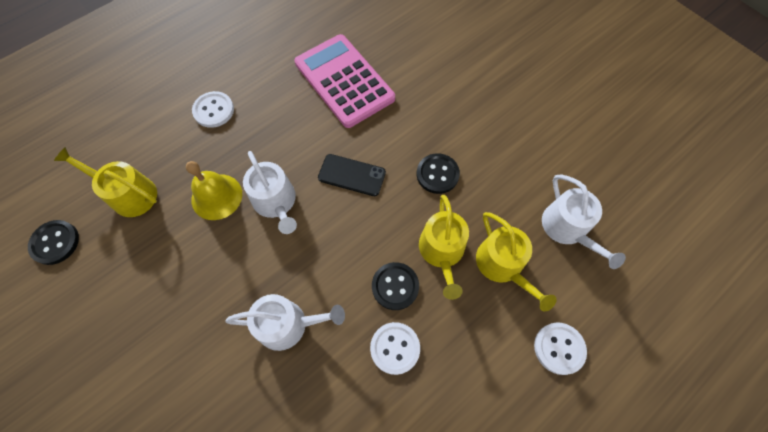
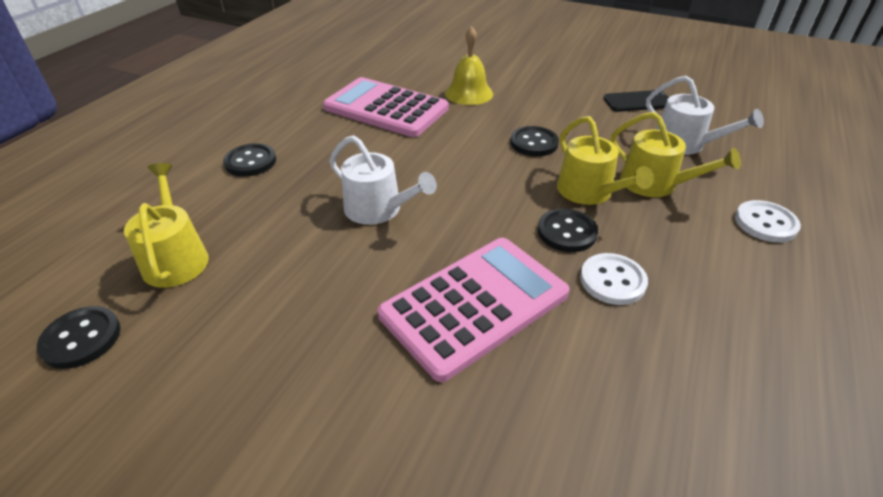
camera: 25 degrees left, 25 degrees down
yellow watering can [54,147,157,217] -> yellow watering can turned 75 degrees clockwise [124,163,209,288]
yellow bell [186,161,242,220] -> yellow bell moved to [445,26,493,105]
white button [192,91,234,128] -> black button [223,143,276,177]
white watering can [225,294,345,351] -> pink calculator [378,238,570,382]
black phone [318,154,386,196] -> black phone moved to [603,90,669,112]

